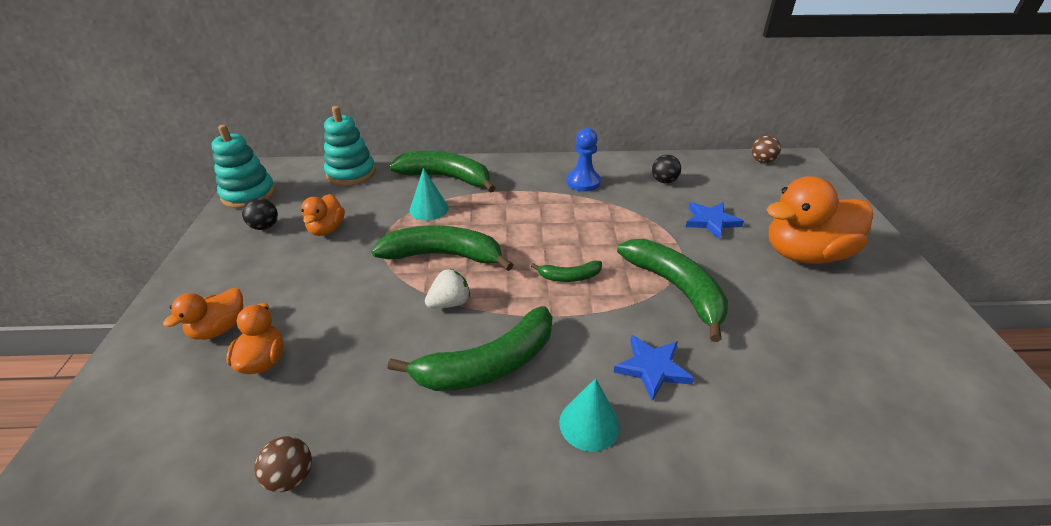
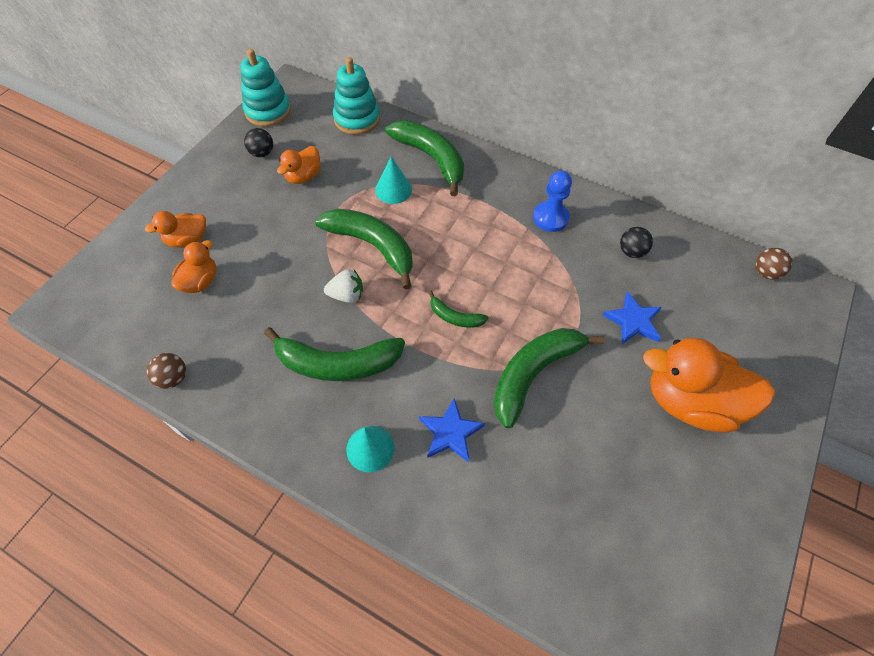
camera: 30 degrees right, 20 degrees up
green banana [617,239,728,342] -> green banana turned 135 degrees counterclockwise [494,328,605,428]

